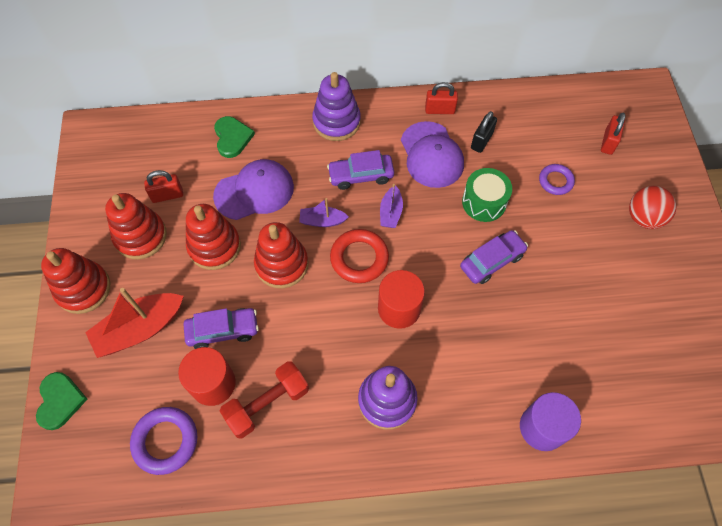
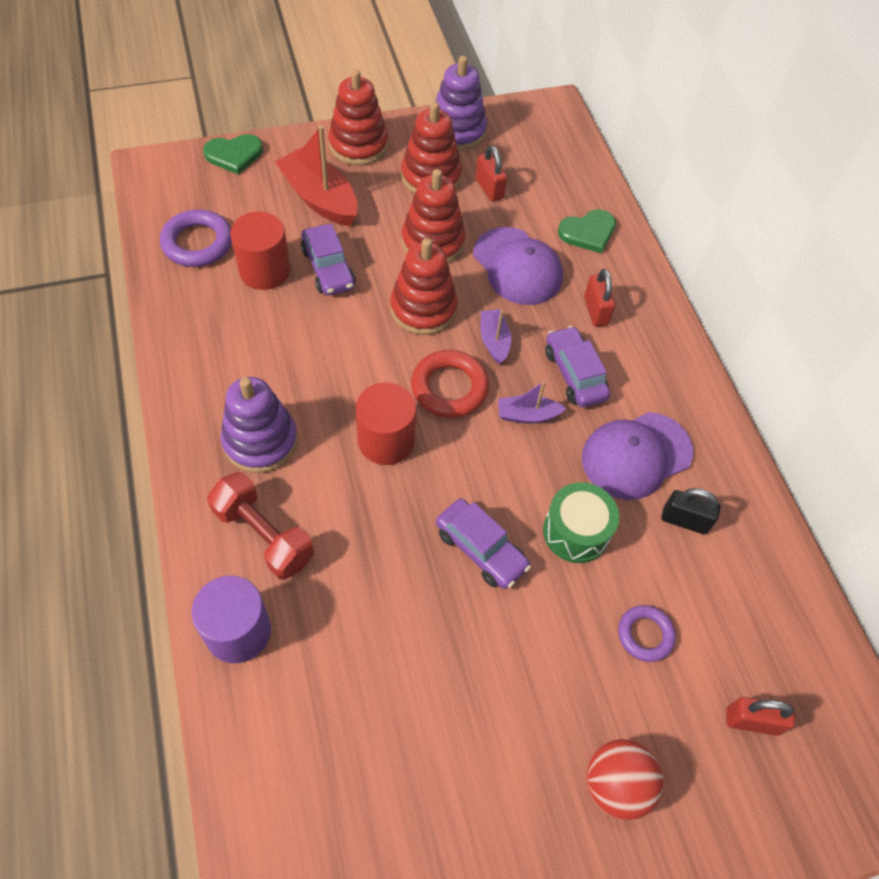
camera: 75 degrees right, 5 degrees down
red dumbbell [220,361,309,438] -> red dumbbell moved to [207,472,314,580]
purple stacking toy [312,72,361,141] -> purple stacking toy moved to [435,56,487,151]
red padlock [425,82,458,114] -> red padlock moved to [584,269,615,327]

